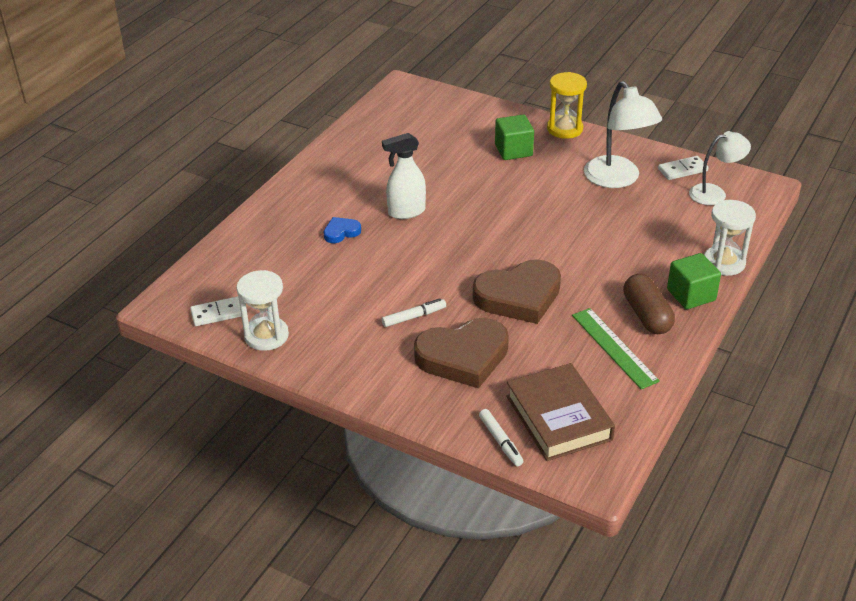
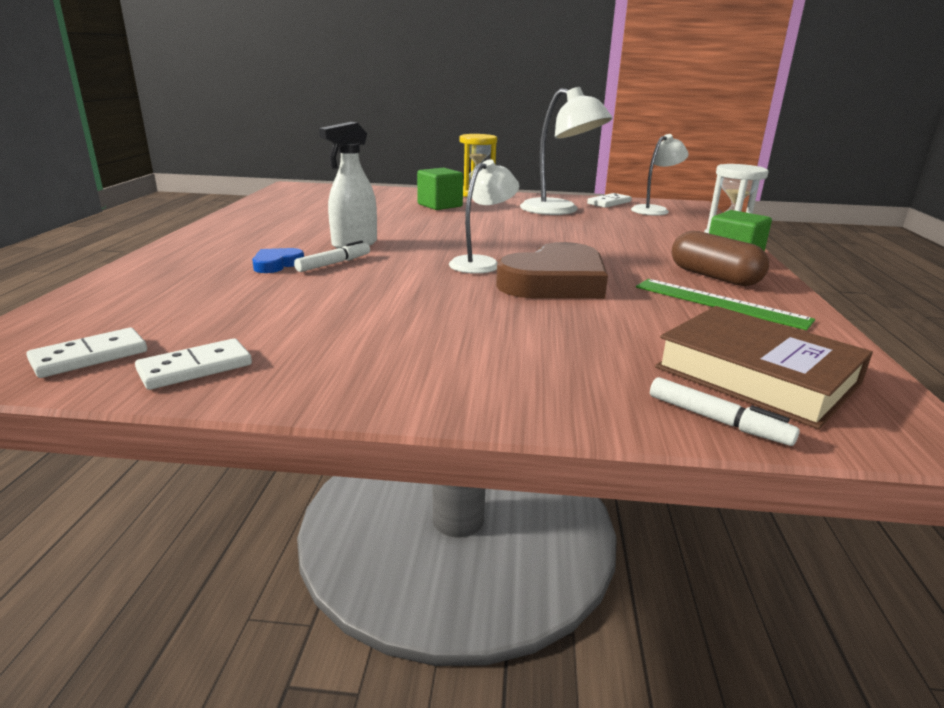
camera: 25 degrees left, 15 degrees down
white hourglass [236,270,289,351] -> white domino [135,338,252,390]
white marker [382,298,446,327] -> white marker moved to [294,240,370,272]
brown heart [414,318,509,388] -> none
none -> white lamp [449,159,519,274]

